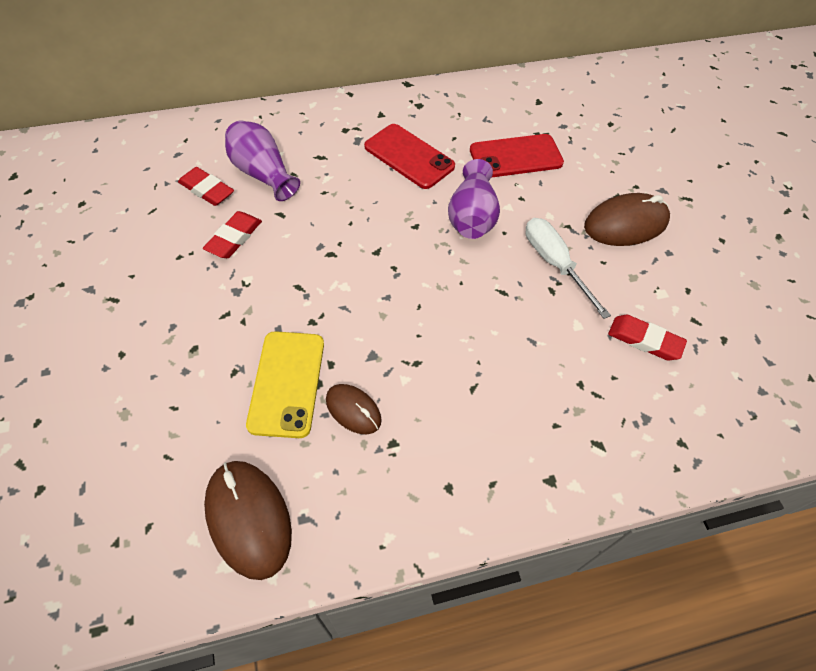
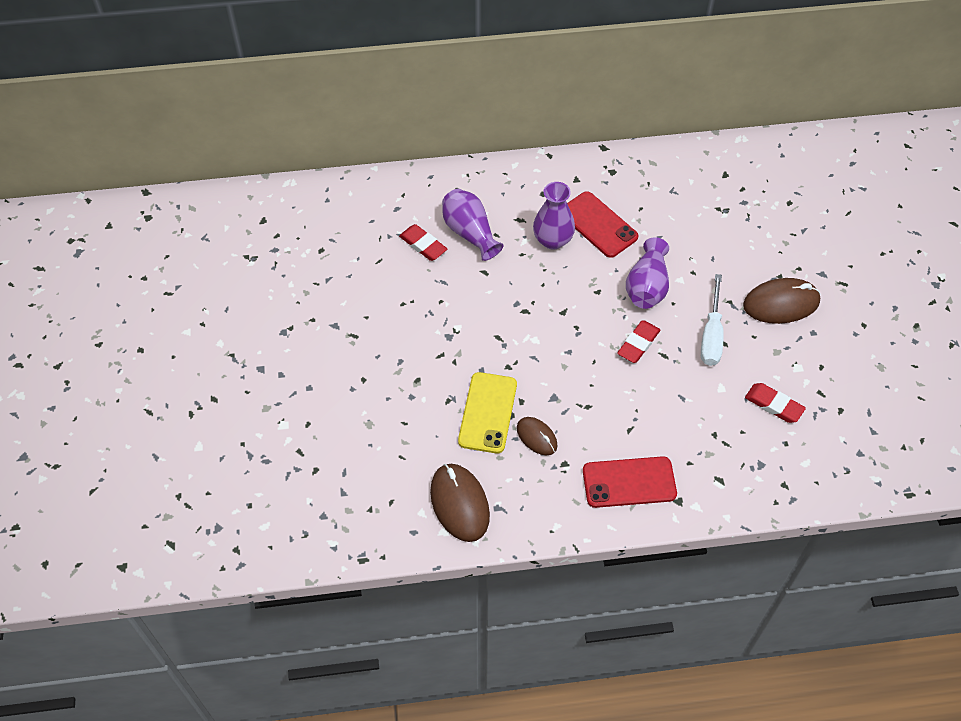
camera: 10 degrees right, 0 degrees up
red eraser [203,211,262,258] -> red eraser moved to [617,320,660,363]
red phone [470,134,564,178] -> red phone moved to [583,456,677,508]
white screwdriver [525,218,611,319] -> white screwdriver turned 150 degrees counterclockwise [701,274,724,366]
none -> purple vase [533,182,575,249]

